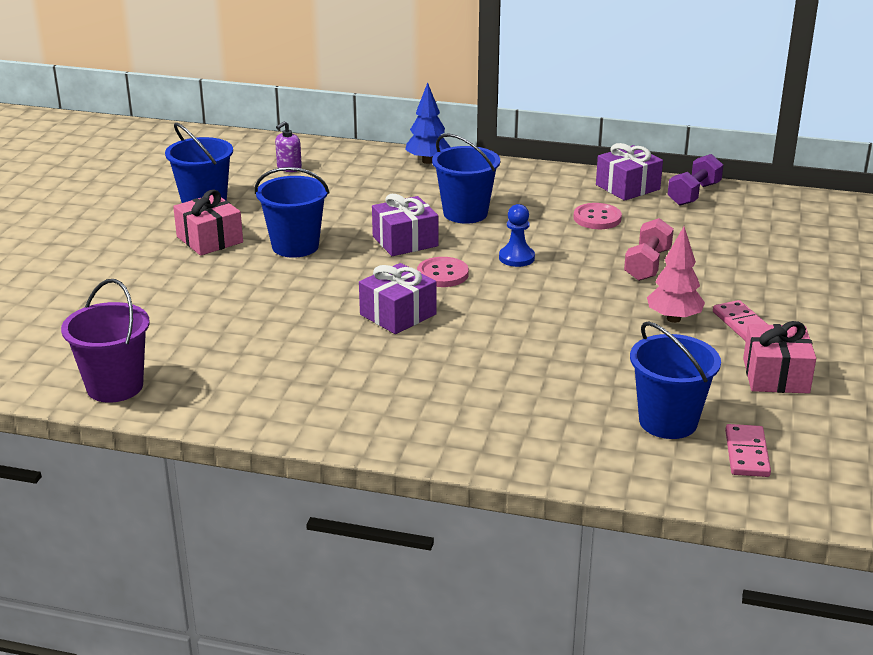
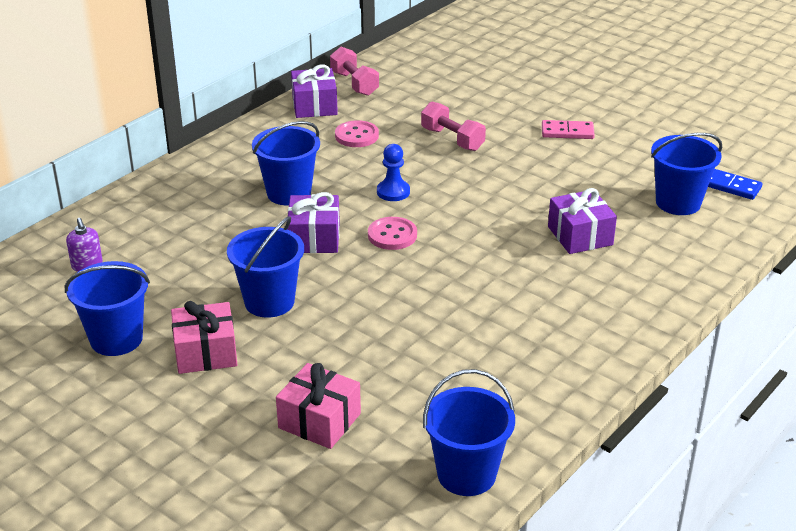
camera: 65 degrees left, 5 degrees up
purple bucket [61,279,150,403] -> blue bucket [423,369,515,496]
purple gift [359,263,437,334] -> purple gift moved to [548,188,617,254]
blue tree [405,82,450,164] -> none
pink tree [647,227,705,323] -> none
purple dumbbell [667,154,723,206] -> pink dumbbell [330,47,379,96]
pink domino [725,424,771,477] -> blue domino [708,169,762,200]
pink gift [743,321,816,394] -> pink gift moved to [276,363,361,449]

